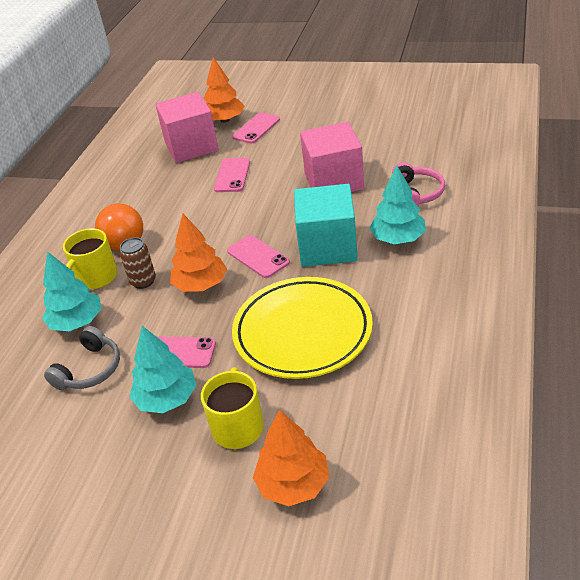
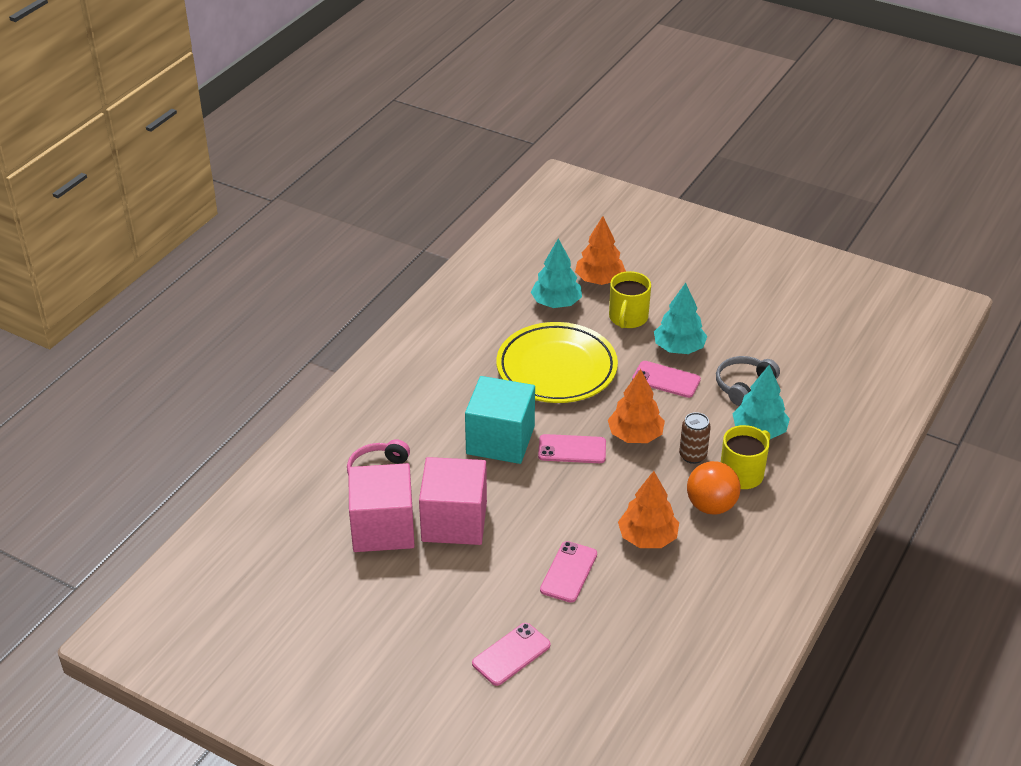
camera: 170 degrees left, 0 degrees up
pink cube [155,92,219,163] -> pink cube moved to [348,463,415,552]
orange tree [204,57,245,123] -> orange tree moved to [618,471,679,548]
pink phone [227,235,290,278] -> pink phone turned 60 degrees counterclockwise [538,434,606,463]
turquoise tree [369,166,426,244] -> turquoise tree moved to [531,239,582,308]

